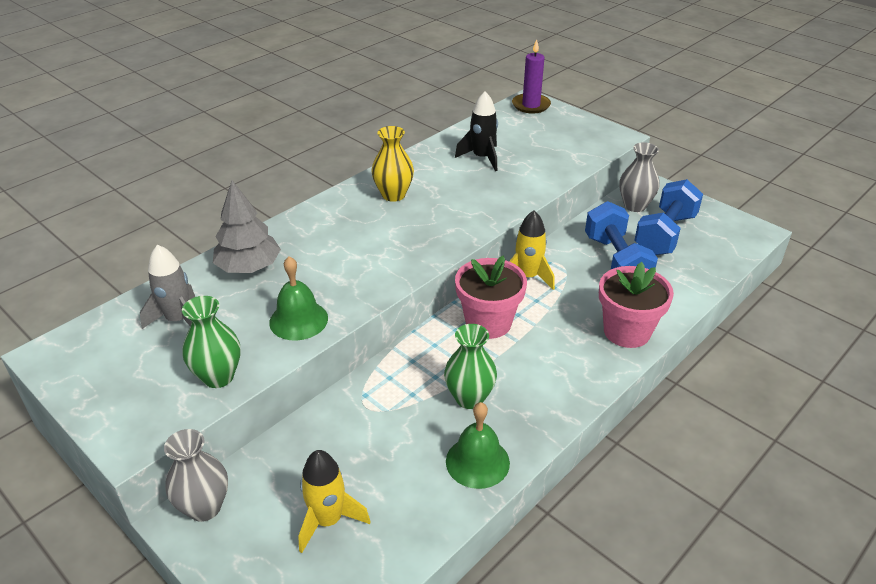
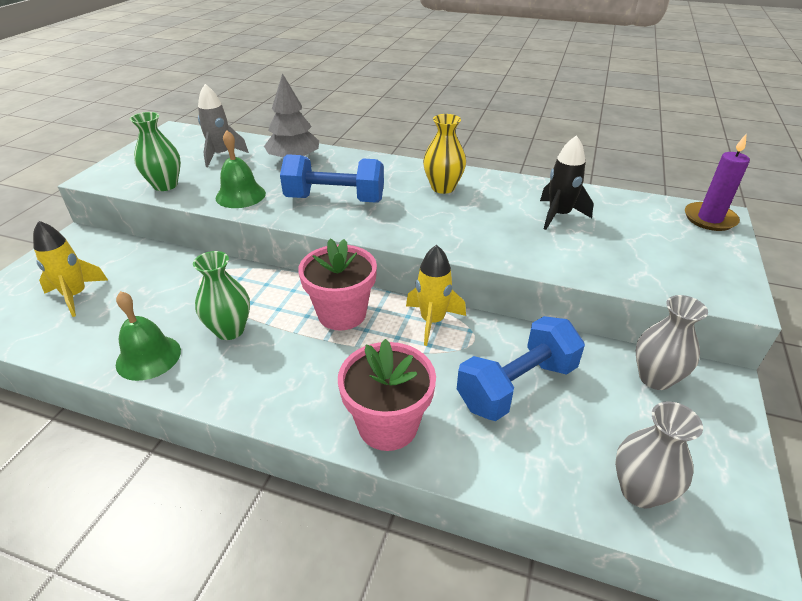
camera: 65 degrees right, 0 degrees up
grey vase [164,429,228,522] -> grey vase moved to [615,401,703,508]
blue dumbbell [634,179,703,255] -> blue dumbbell moved to [280,154,384,203]

